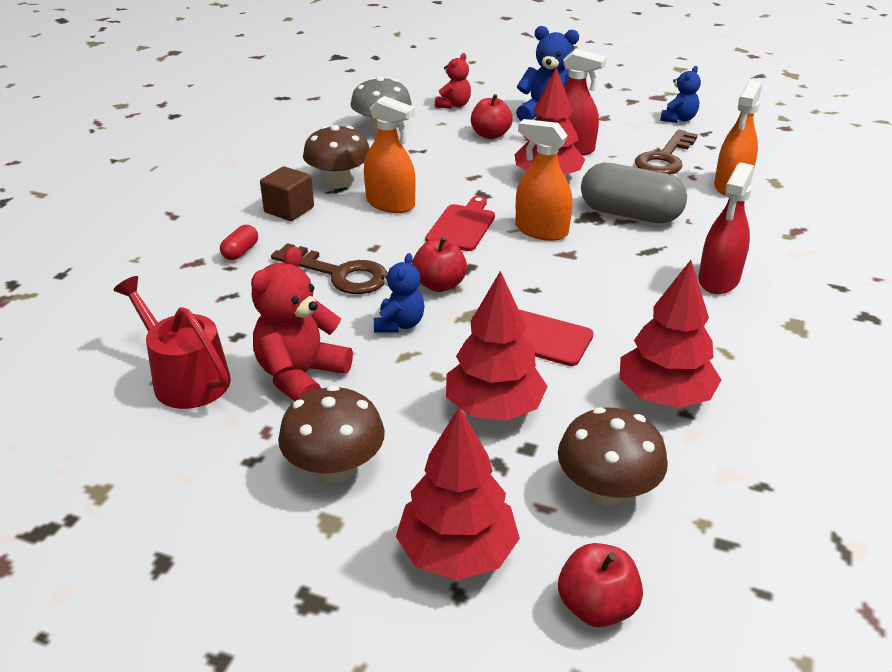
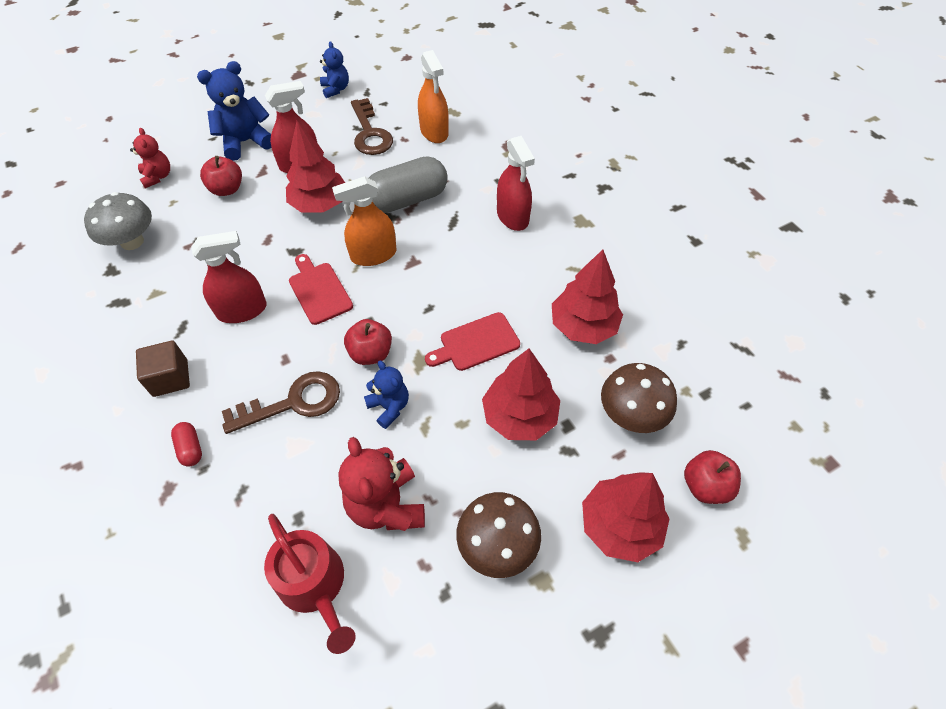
camera: 50 degrees left, 20 degrees up
red watering can [113,276,231,409] -> red watering can turned 120 degrees counterclockwise [264,514,356,654]
brown mushroom [303,125,370,188] -> none
orange spray bottle [364,96,416,213] -> red spray bottle [191,231,267,323]

